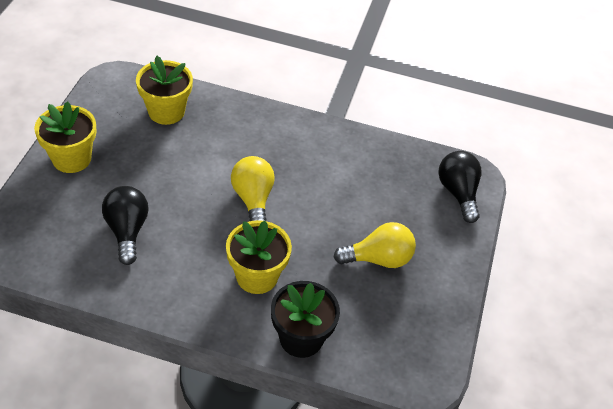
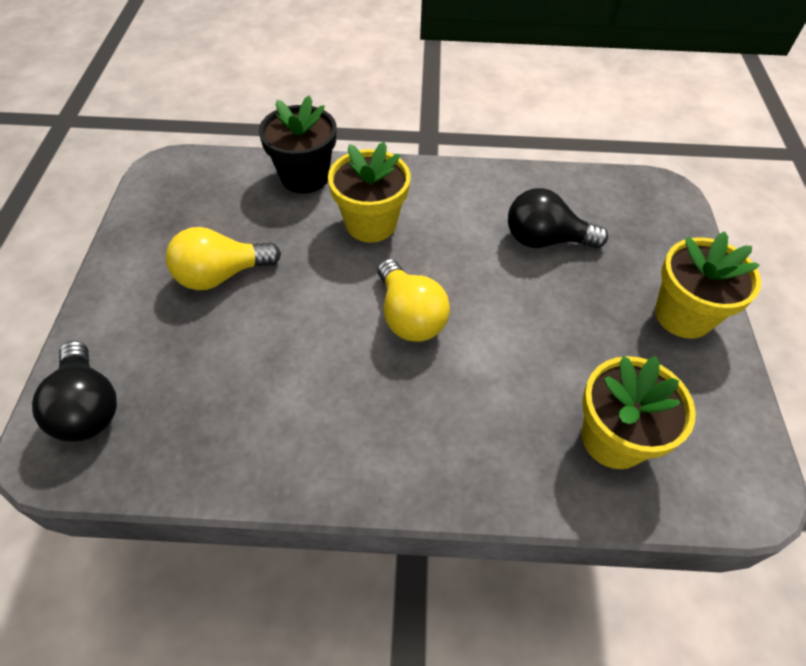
camera: 170 degrees right, 5 degrees up
black light bulb [102,186,149,265] -> black light bulb turned 120 degrees clockwise [508,188,608,249]

